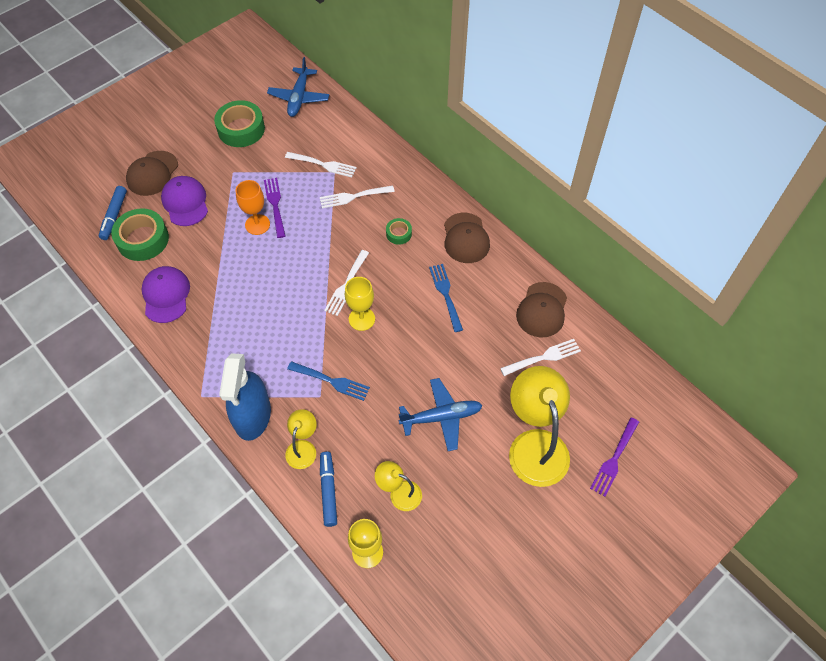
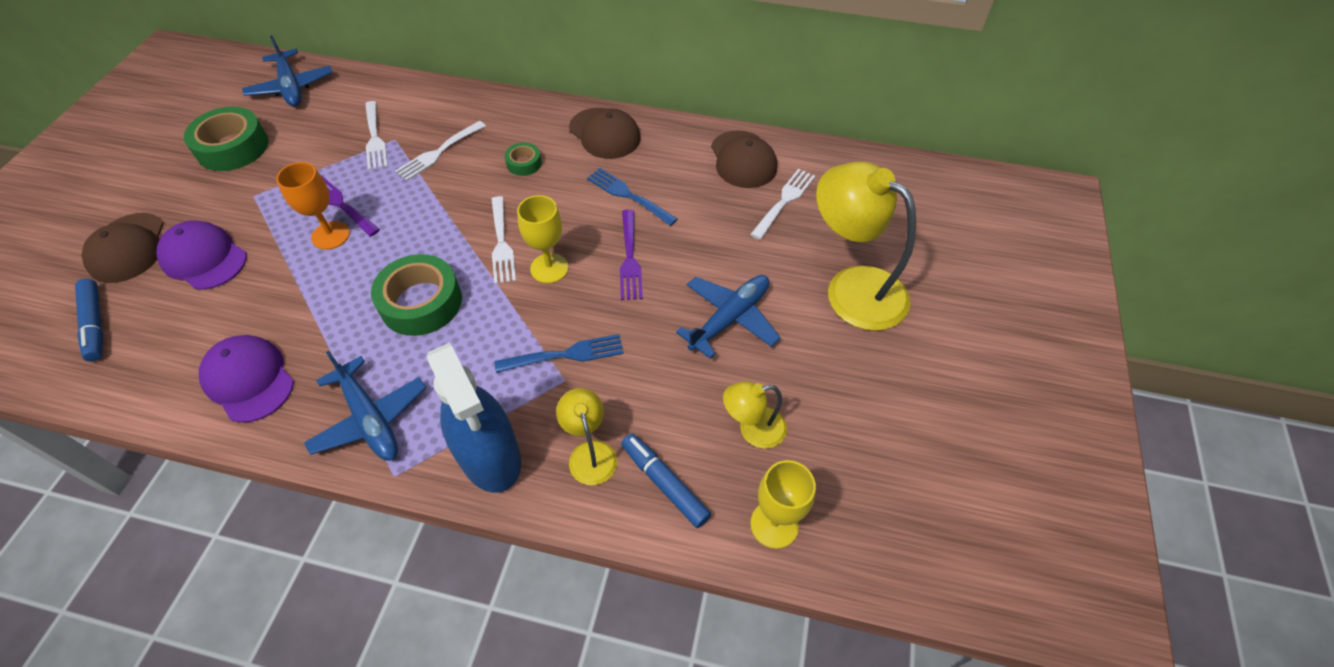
camera: 35 degrees left, 5 degrees down
green tape [111,208,169,261] -> green tape moved to [371,254,462,336]
white fork [285,152,357,178] -> white fork turned 90 degrees clockwise [365,101,388,170]
purple fork [590,417,639,497] -> purple fork moved to [620,210,643,300]
none -> blue plane [304,351,426,461]

